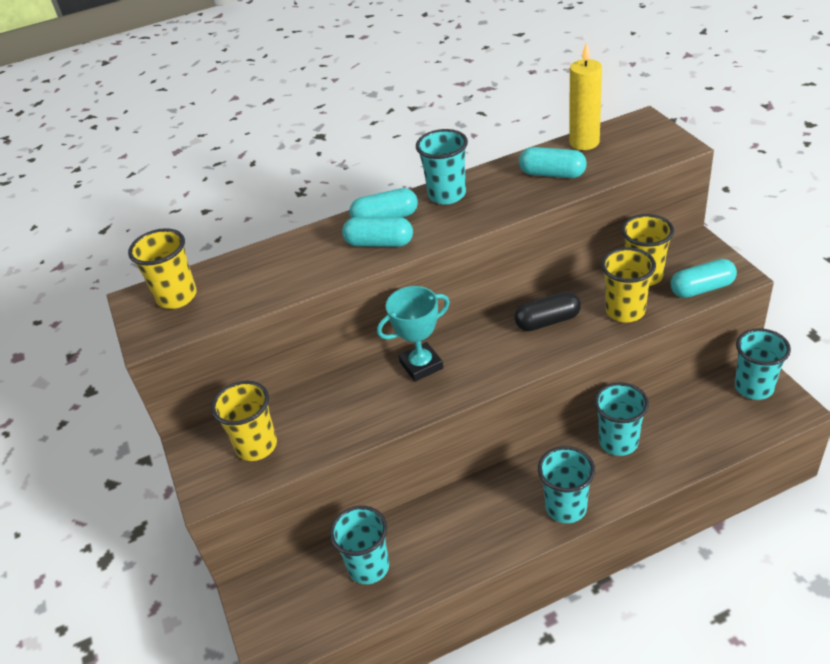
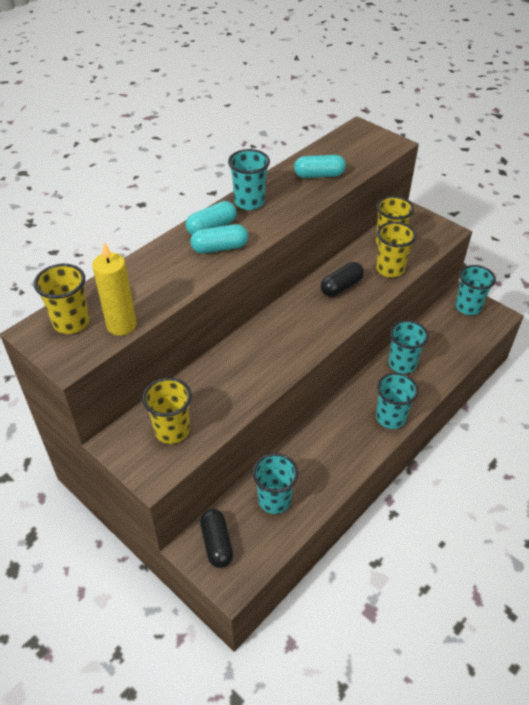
camera: 30 degrees left, 5 degrees up
turquoise trophy [377,286,450,382] -> none
yellow candle [569,42,602,150] -> yellow candle moved to [92,242,137,336]
turquoise capsule [671,259,737,298] -> none
none -> black capsule [200,509,233,568]

